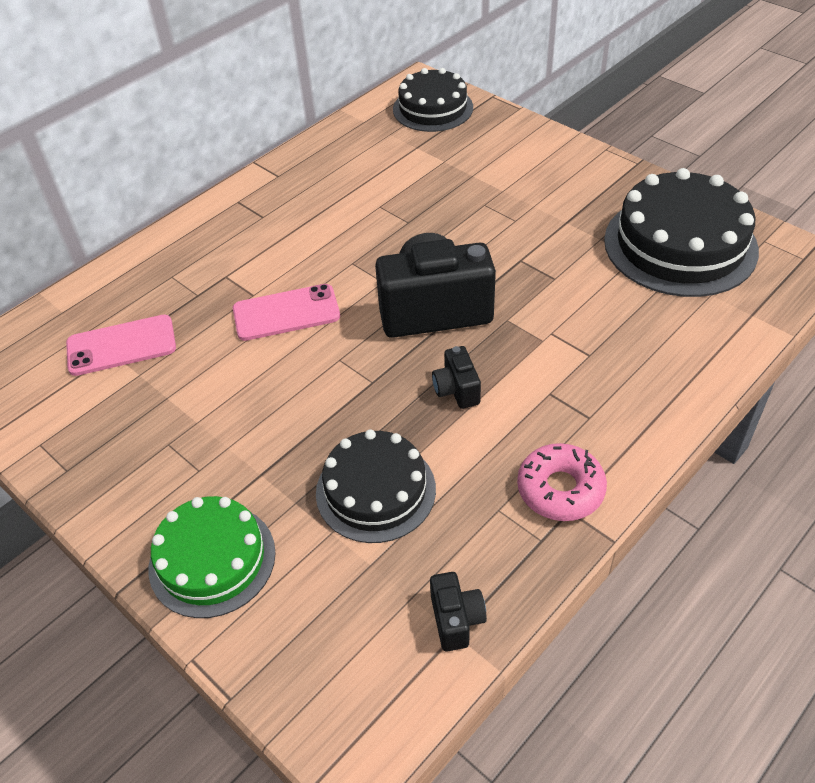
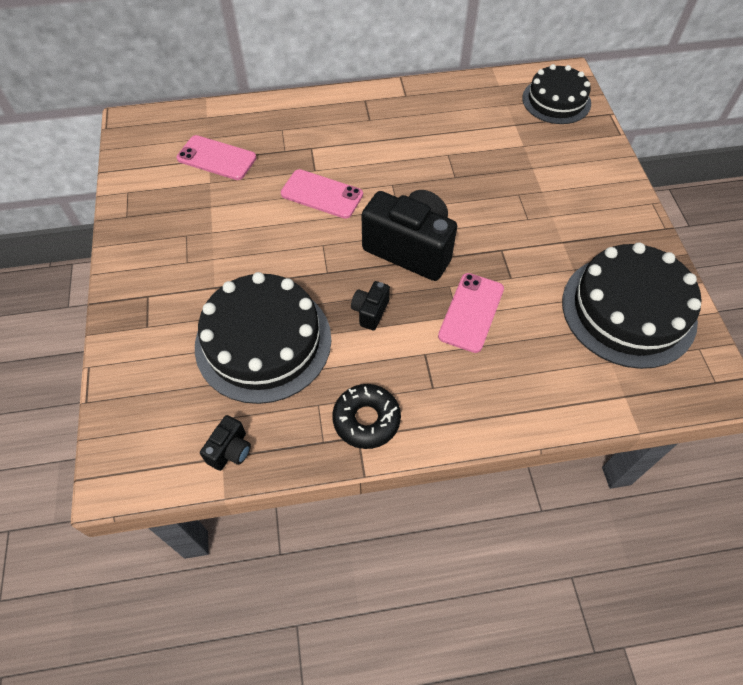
camera: 35 degrees right, 10 degrees up
green cake [149,496,276,618] -> none
black cake [316,429,436,543] -> black cake [195,272,331,404], size x1.55
pink donut [517,443,607,521] -> black donut [332,384,401,449]
none -> pink phone [438,273,504,353]

